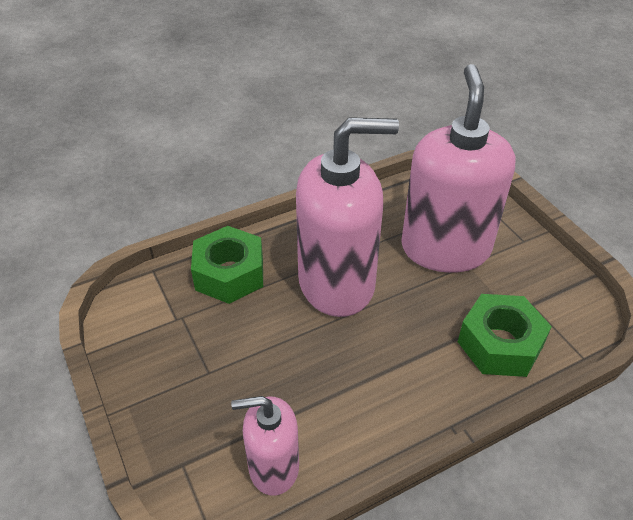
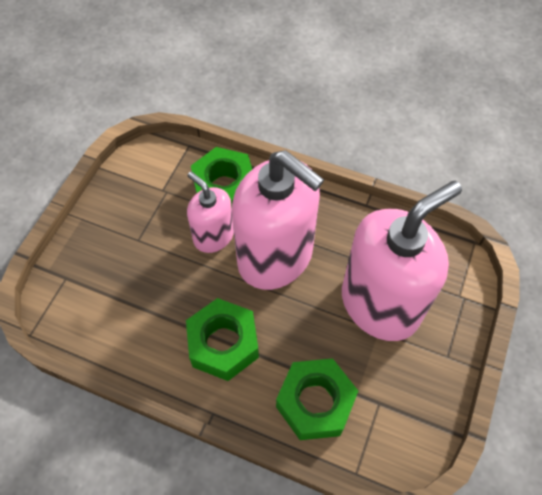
camera: 50 degrees right, 15 degrees up
pink soap dispenser [231,396,299,496] -> pink soap dispenser moved to [187,172,234,253]
none -> green nut [186,298,259,381]

